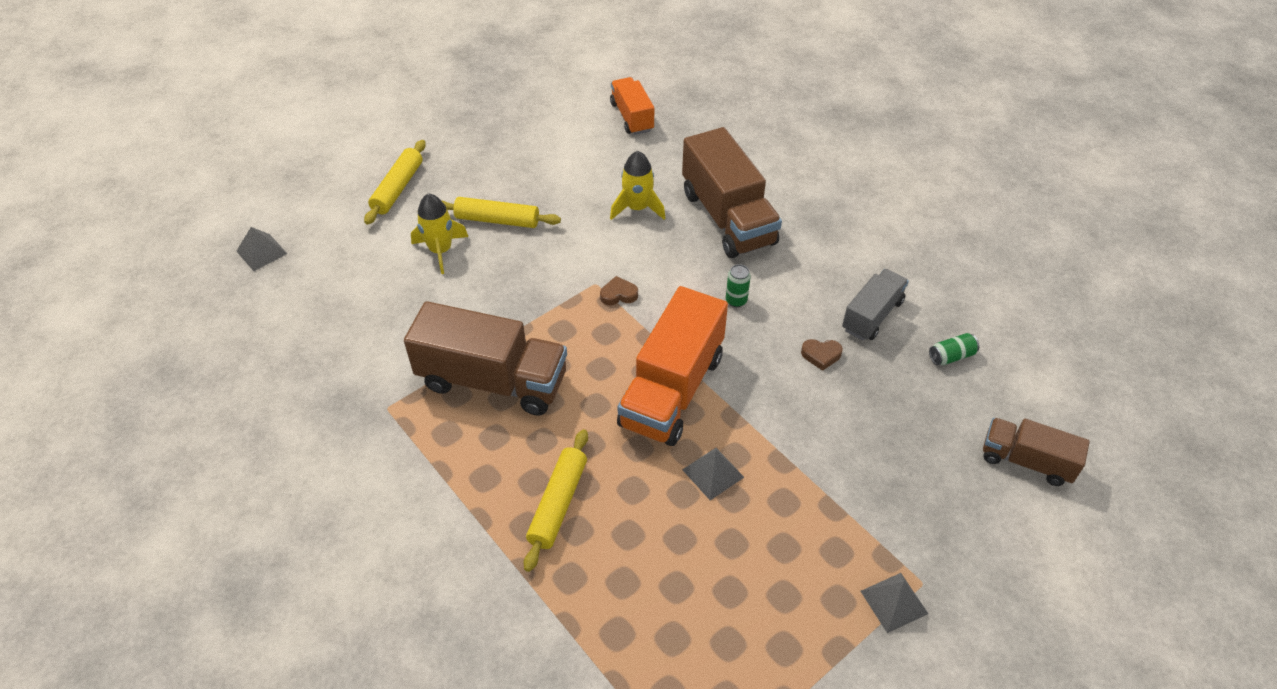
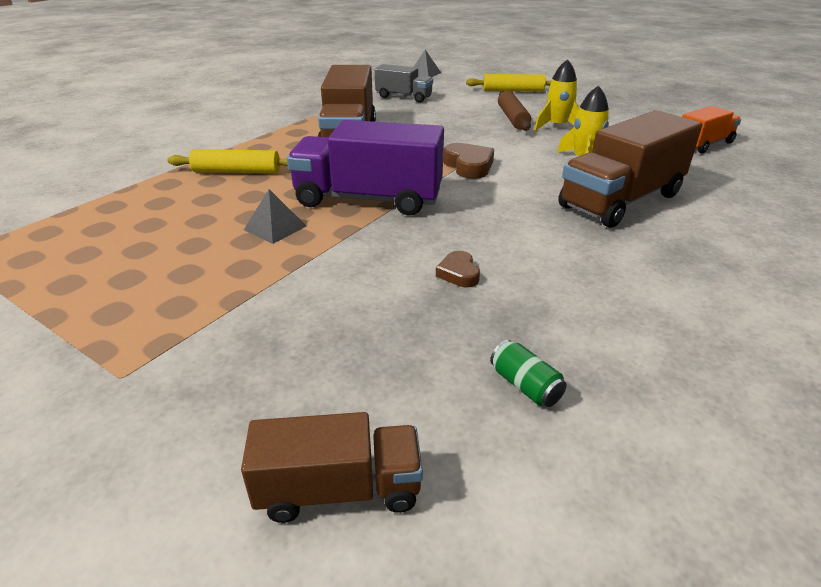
camera: 75 degrees right, 15 degrees down
yellow rocket [411,193,468,274] -> yellow rocket moved to [534,59,579,131]
yellow rolling pin [441,197,561,228] -> brown rolling pin [498,91,531,131]
brown heart [600,276,638,305] -> brown heart [443,143,494,179], size x1.65
orange truck [617,286,728,446] -> purple truck [287,120,444,216]
green can [726,264,751,307] -> none
grey truck [842,269,909,341] -> grey truck moved to [375,64,433,103]
grey pyramid [861,573,928,633] -> none
brown truck [983,418,1090,486] -> brown truck turned 75 degrees clockwise [241,412,423,523]

